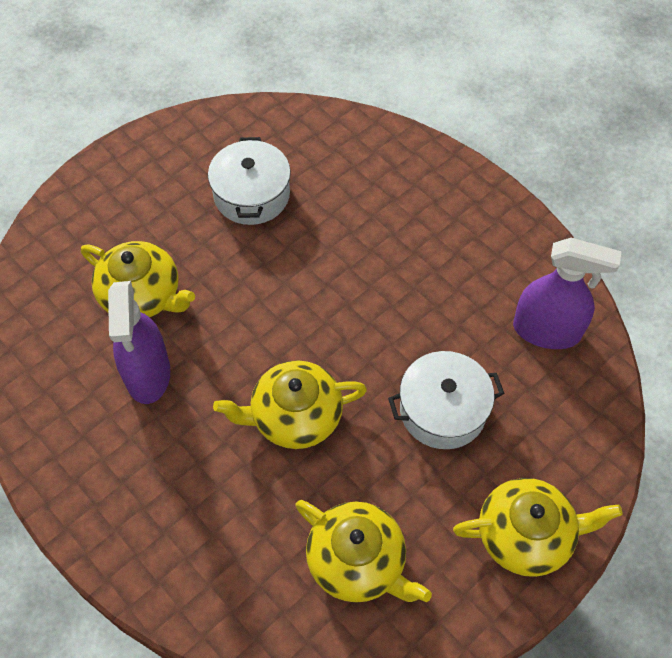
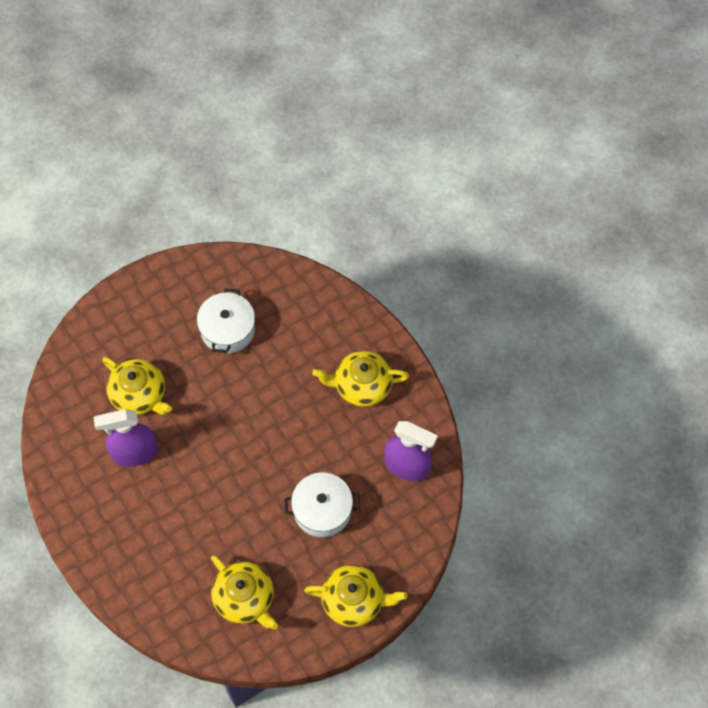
camera: 10 degrees right, 5 degrees up
purple spray bottle [108,281,170,404] -> purple spray bottle turned 75 degrees clockwise [93,409,158,467]
yellow teapot [213,360,367,449] -> yellow teapot moved to [312,351,409,407]

